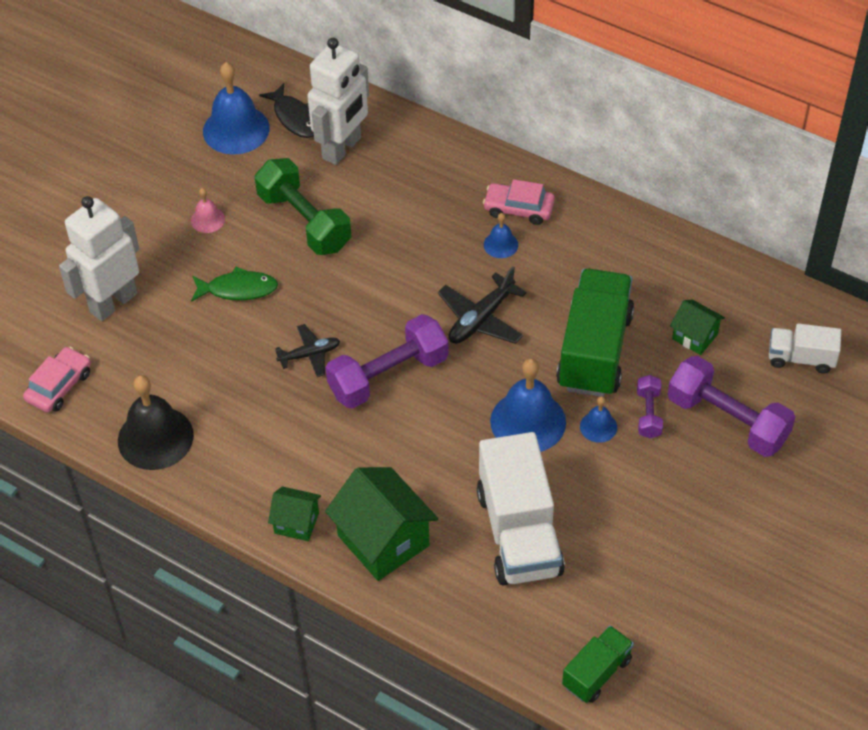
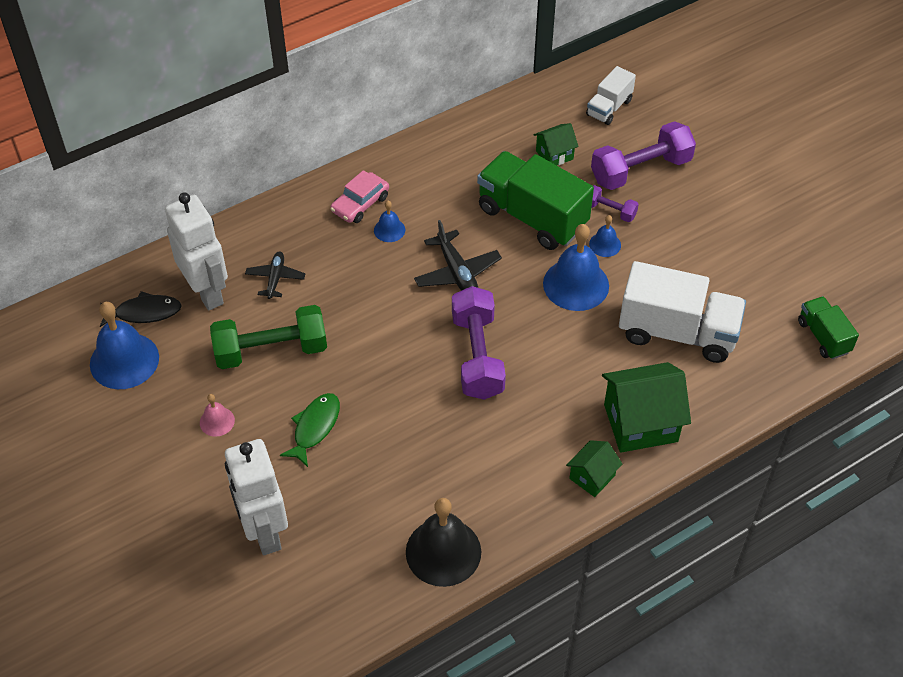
camera: 65 degrees left, 0 degrees up
pink car [23,347,91,413] -> none
black plane [275,324,340,377] -> black plane moved to [245,252,305,299]

